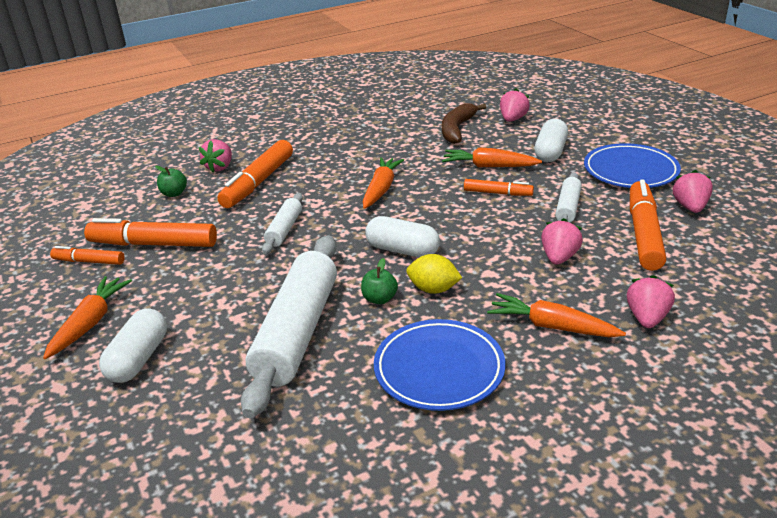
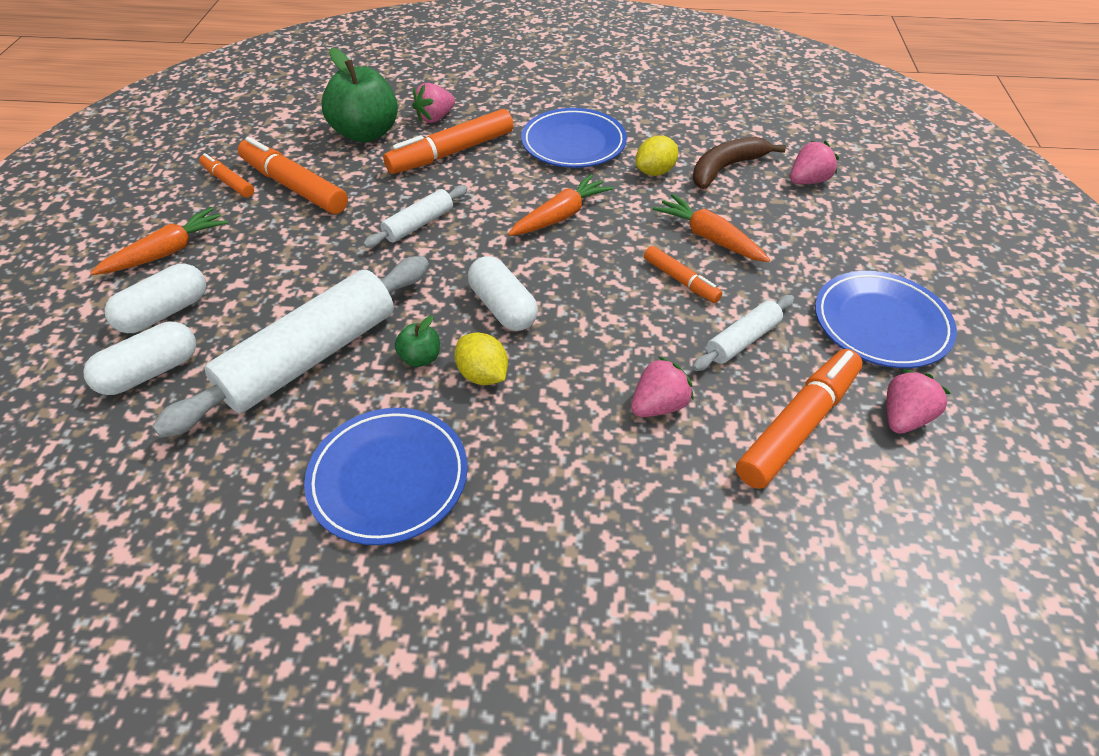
camera: 30 degrees right, 15 degrees up
green apple [155,166,187,197] -> green apple [321,48,398,142], size x2.19
orange carrot [487,293,626,337] -> none
white capsule [535,119,568,162] -> white capsule moved to [83,322,196,395]
pink strawberry [627,275,675,328] -> none
none -> blue plate [521,108,627,168]
none -> yellow lemon [636,136,678,176]

